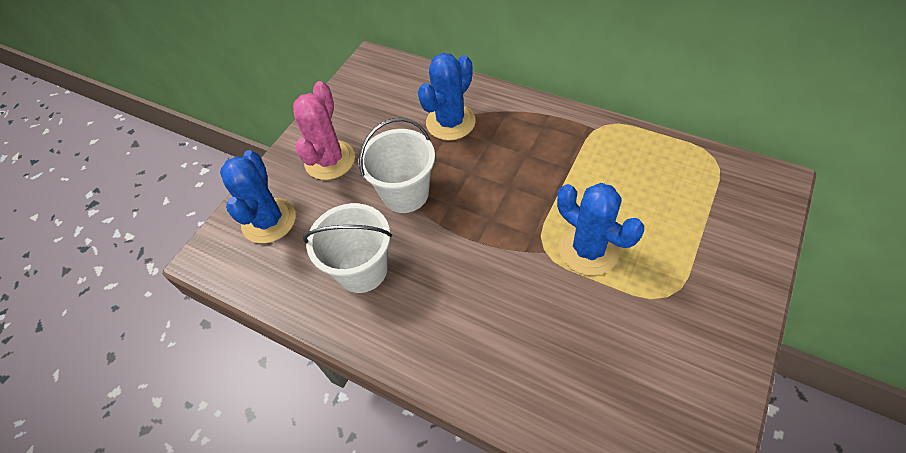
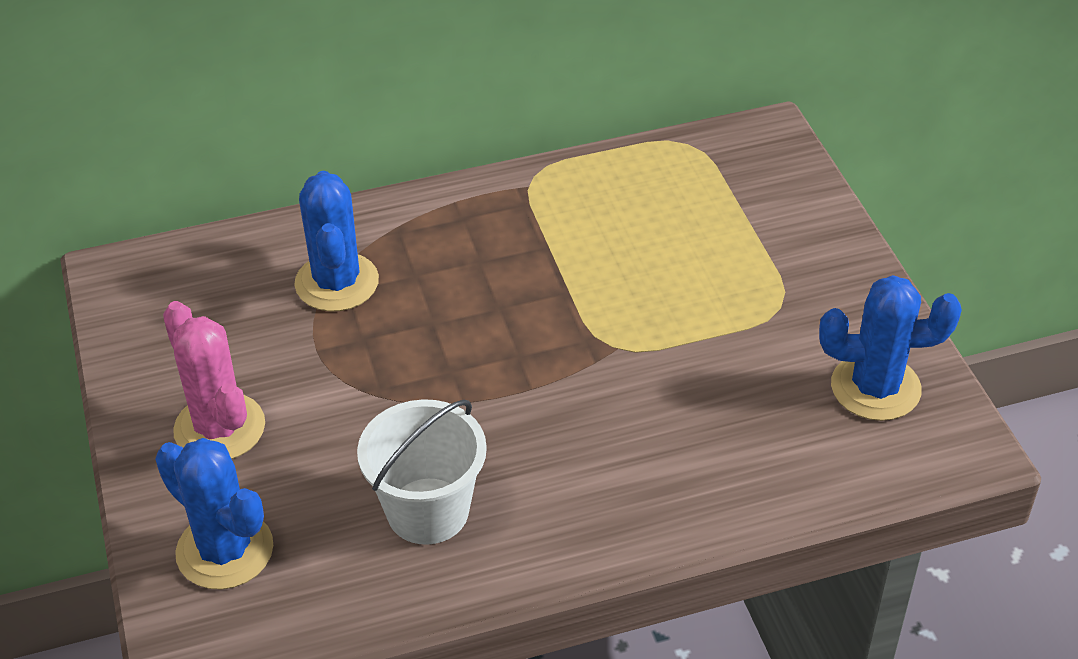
camera: 50 degrees left, 10 degrees down
white bucket [359,118,435,213] -> none
blue cactus [557,183,644,276] -> blue cactus moved to [819,275,962,421]

